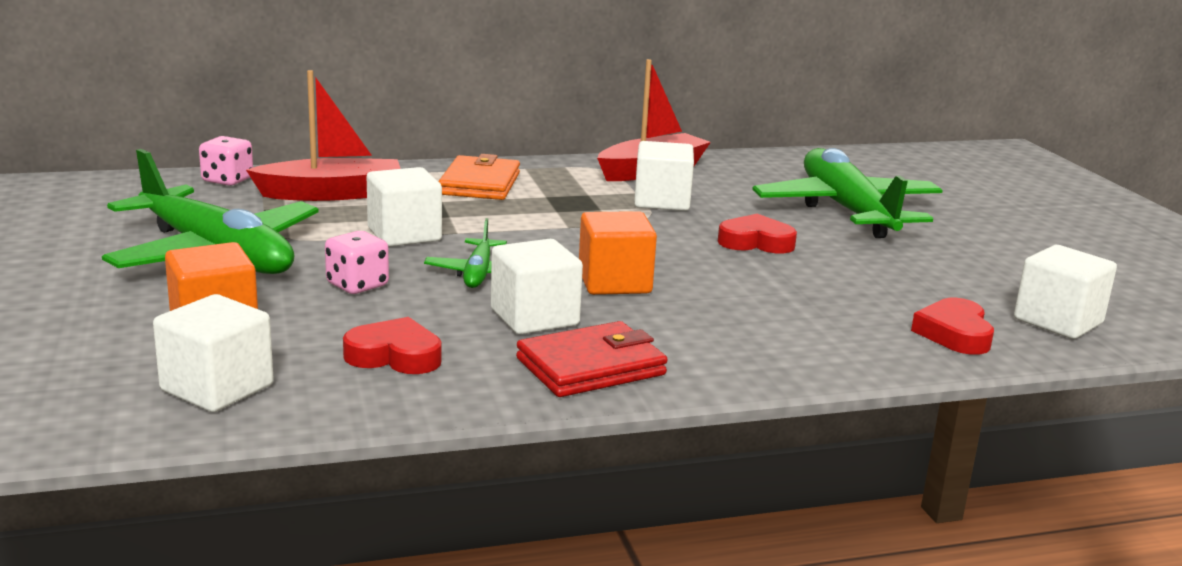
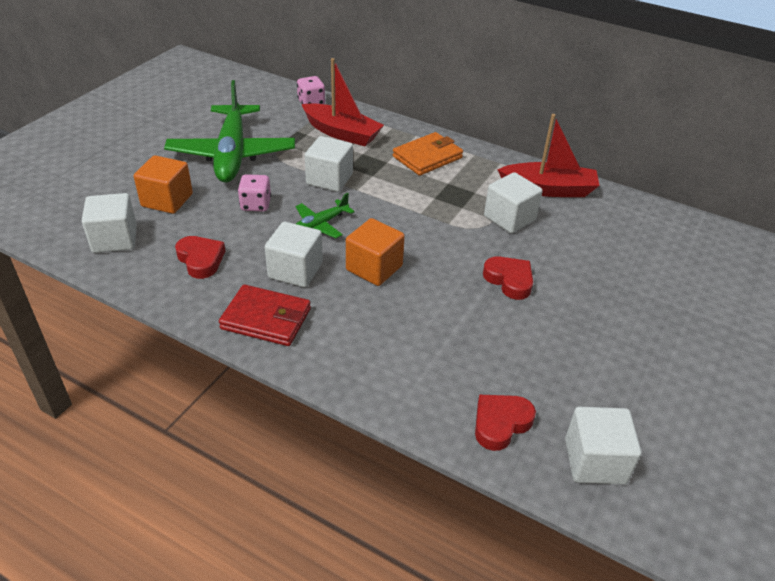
camera: 45 degrees right, 20 degrees up
green plane [752,148,943,238] -> none

